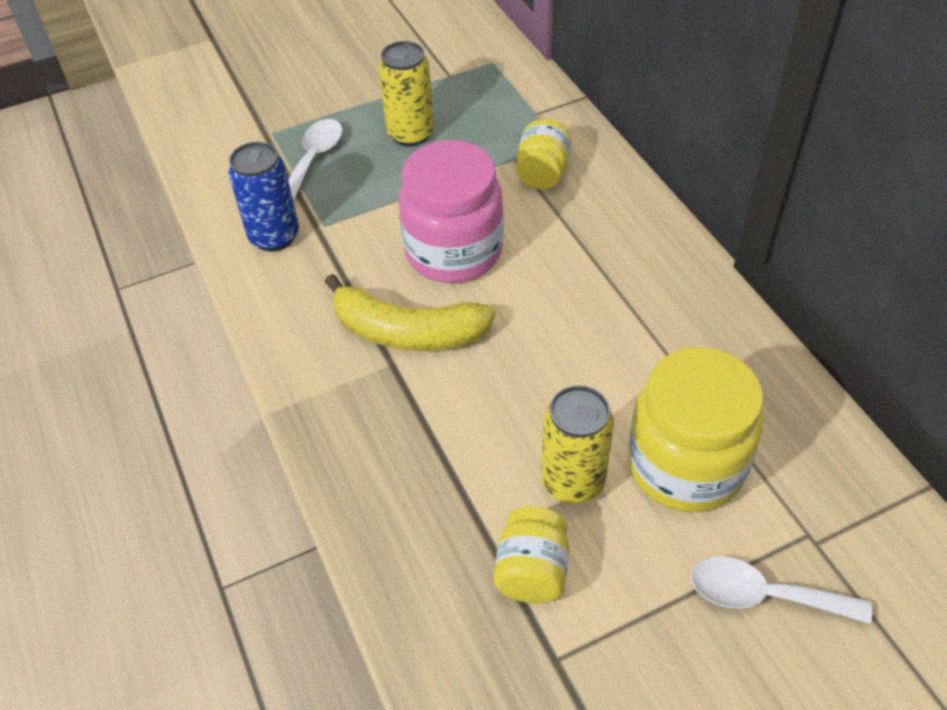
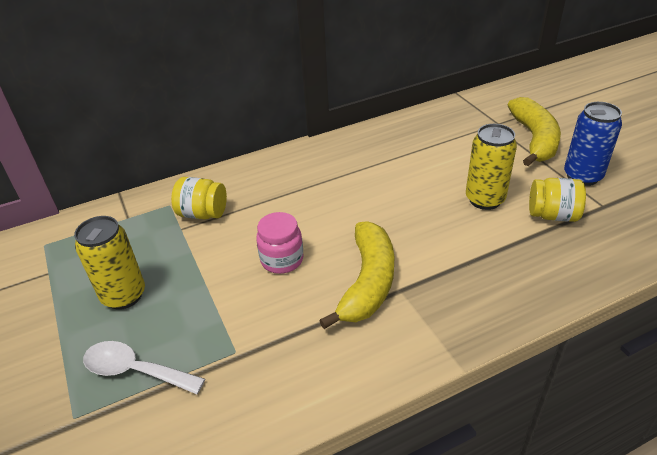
camera: 90 degrees left, 10 degrees down
blue can [228,142,299,252] -> blue can moved to [564,102,622,186]
pink jar [399,140,504,283] -> pink jar [256,212,303,274], size x0.54
yellow jar [628,347,763,513] -> none
white spoon [690,557,872,624] -> yellow banana [508,97,561,166]

